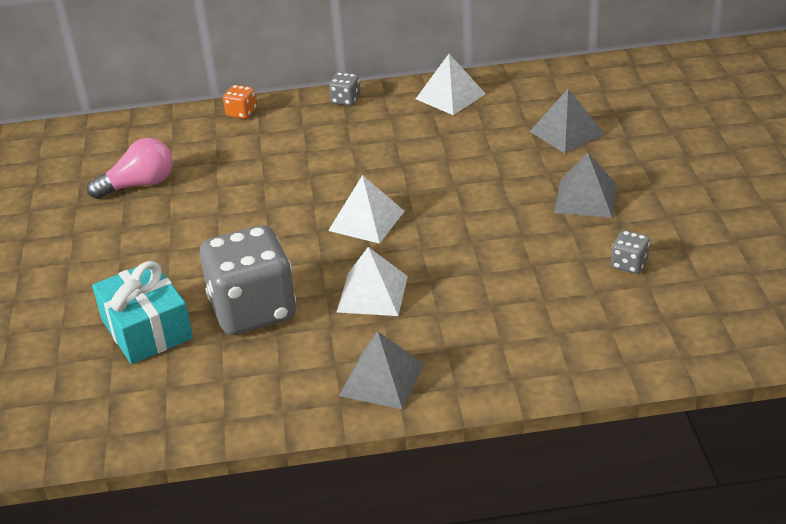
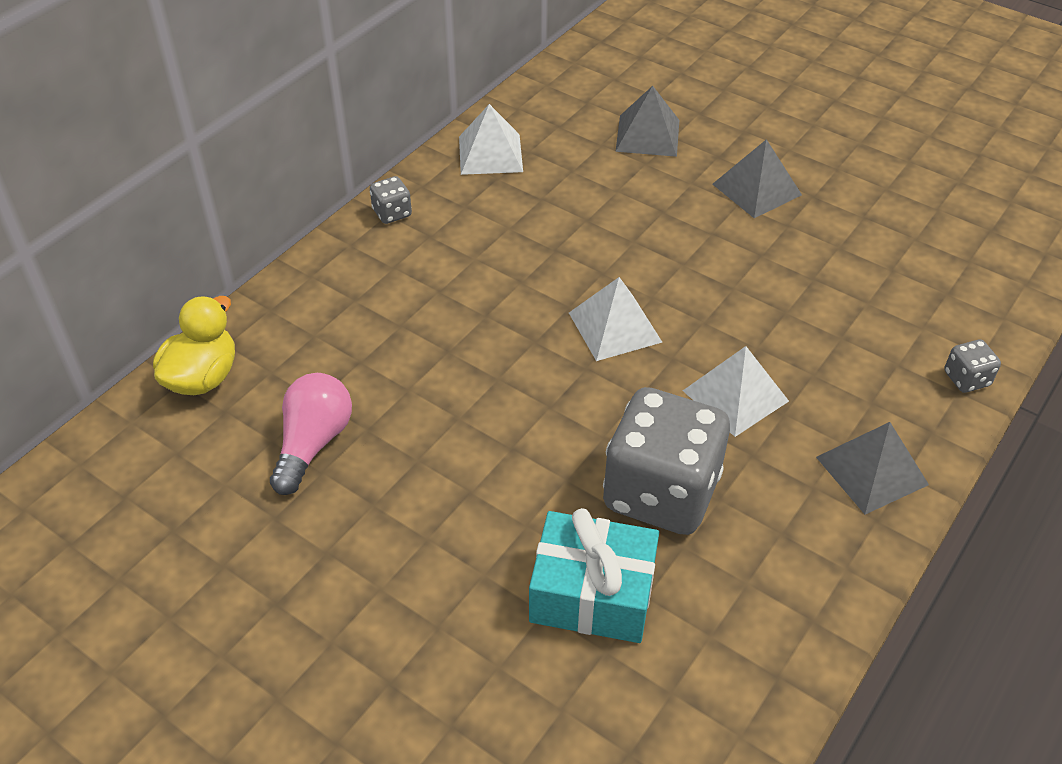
camera: 50 degrees left, 10 degrees up
orange dice [223,85,257,119] -> none
grey dice [611,230,650,274] -> grey dice moved to [944,339,1001,393]
none -> yellow duck [153,296,235,395]

